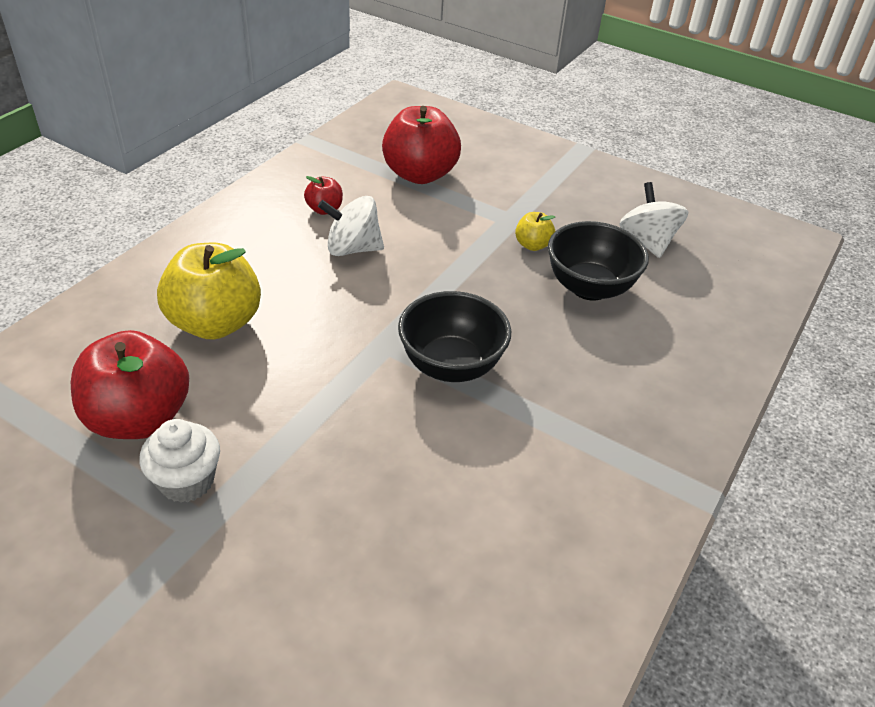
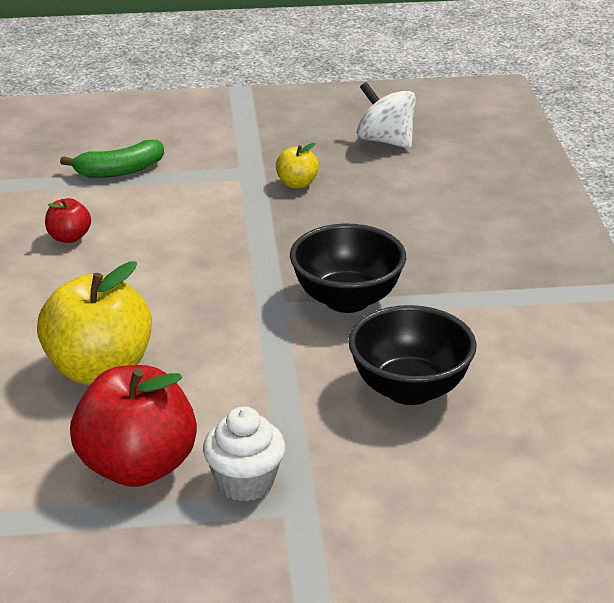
camera: 35 degrees left, 10 degrees down
white spinning top [318,196,384,256] -> none
red apple [382,106,461,184] -> green banana [60,140,164,178]
black bowl [548,221,649,301] -> black bowl moved to [348,305,477,405]

